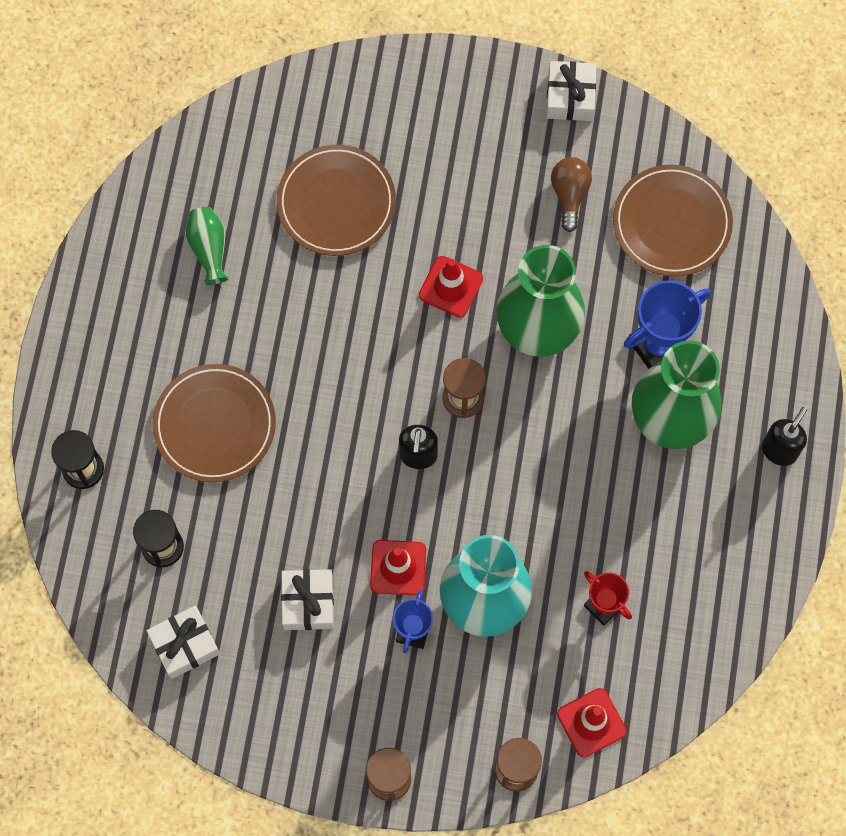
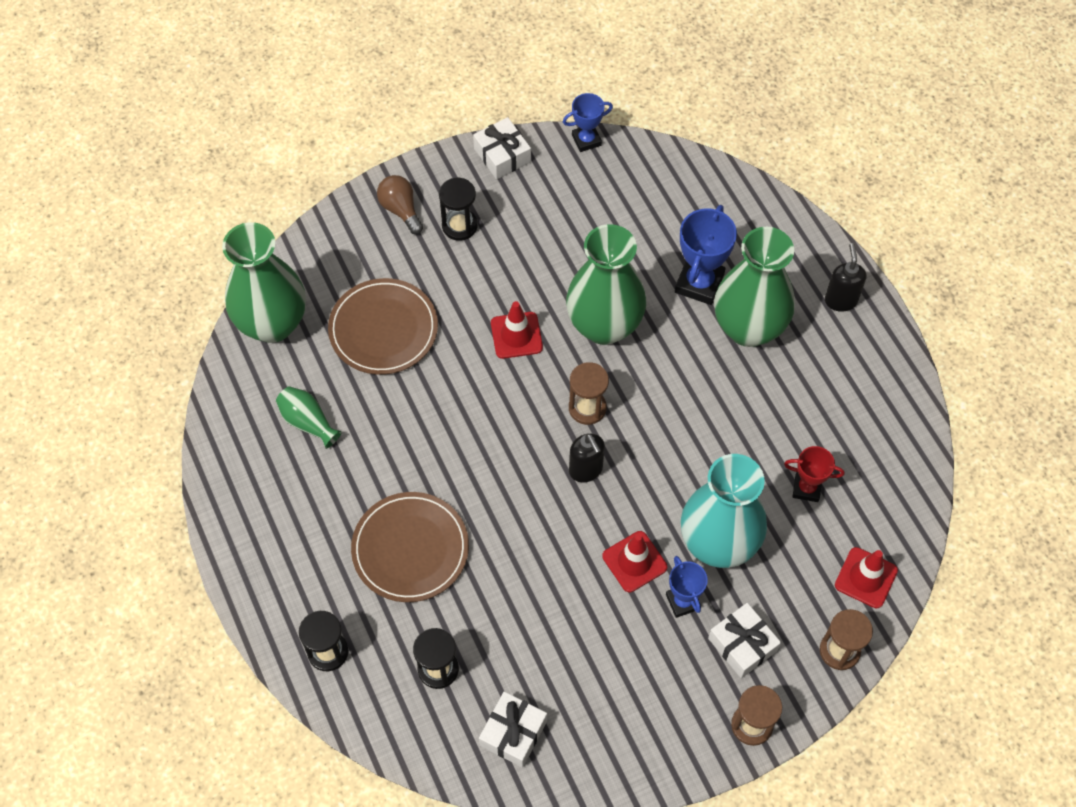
camera: 35 degrees left, 10 degrees down
white gift [281,569,334,630] -> white gift moved to [708,603,781,678]
brown light bulb [551,157,592,232] -> brown light bulb moved to [377,175,423,234]
brown plate [613,165,733,277] -> none
none -> green vase [222,222,306,343]
none -> black hourglass [439,178,478,241]
none -> blue trophy [563,93,613,152]

